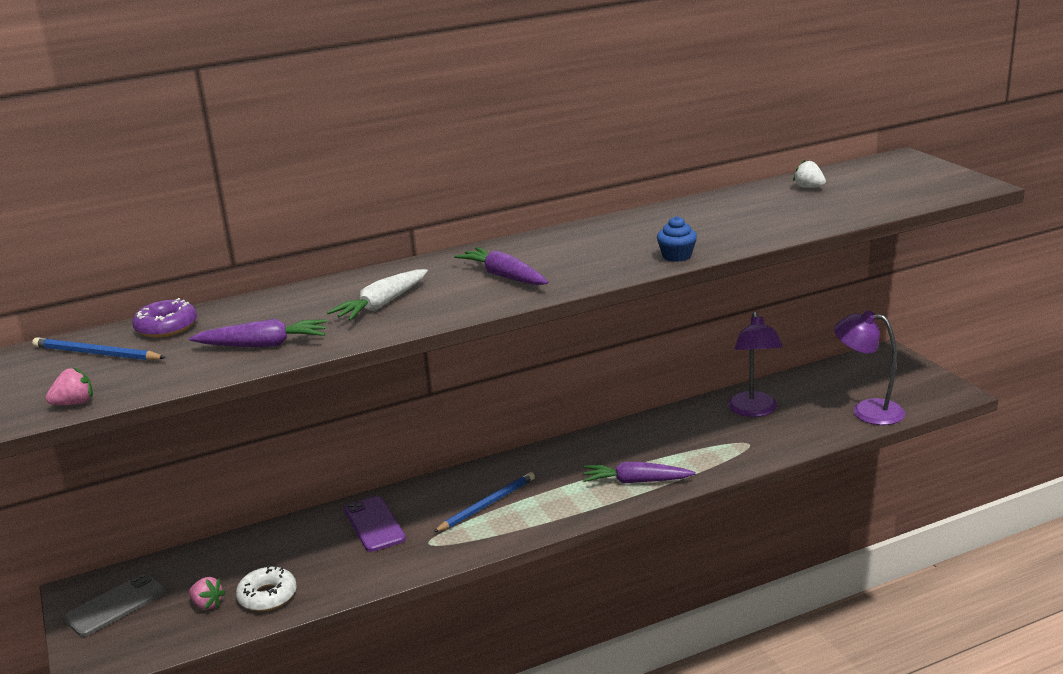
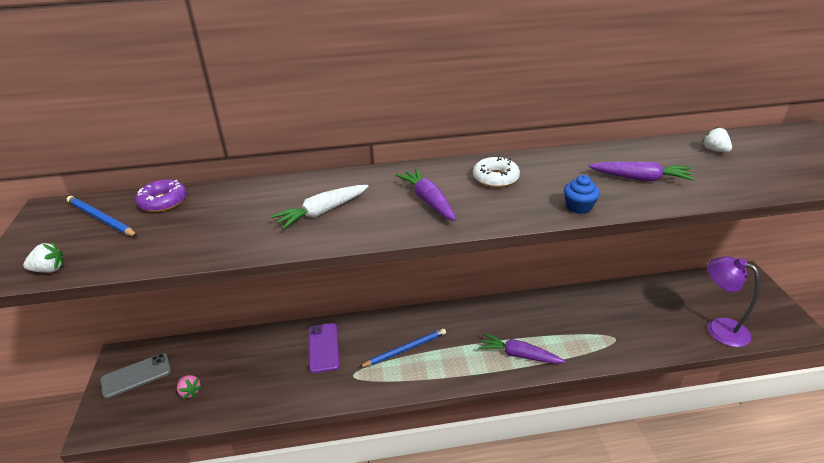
camera: 15 degrees right, 10 degrees up
pink strawberry [46,367,93,405] -> white strawberry [23,242,64,273]
purple carrot [189,319,327,348] -> purple carrot moved to [589,162,695,181]
white donut [236,565,297,611] -> white donut moved to [473,156,520,188]
purple lamp [728,311,783,417] -> none

